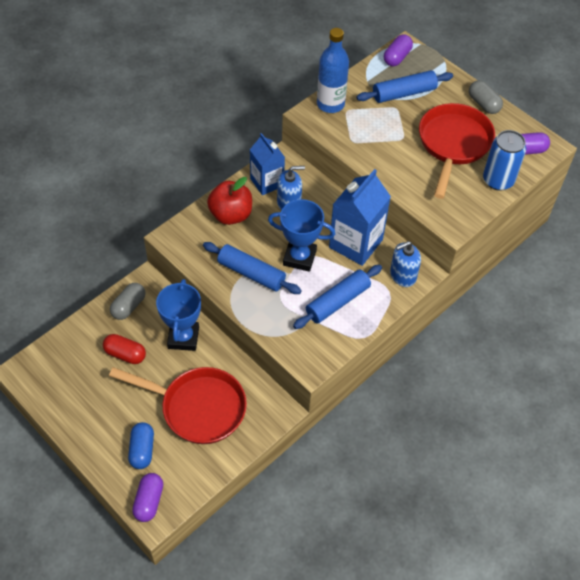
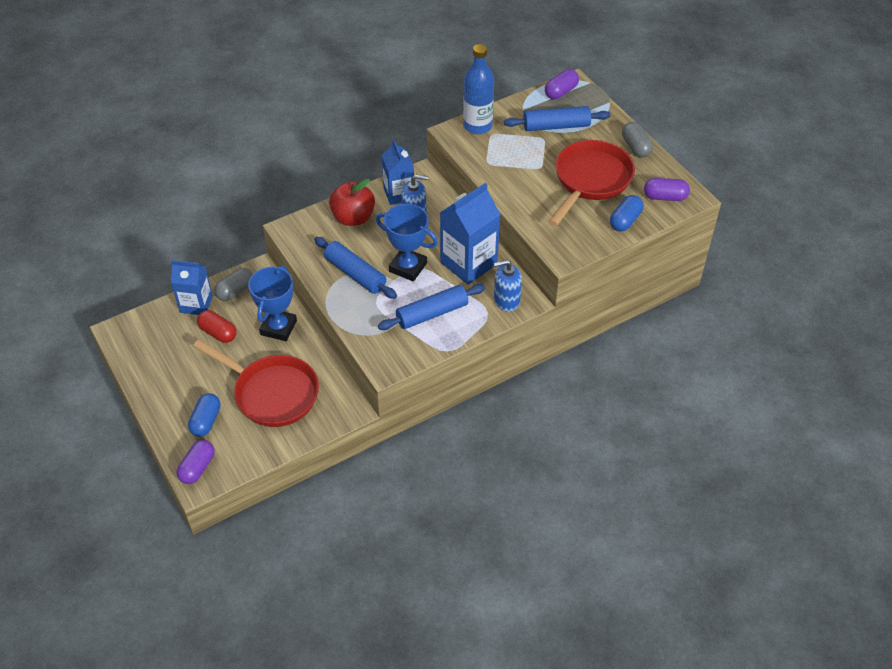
camera: 15 degrees right, 5 degrees down
blue can [483,130,526,191] -> blue capsule [610,195,644,232]
none -> blue carton [171,260,213,315]

